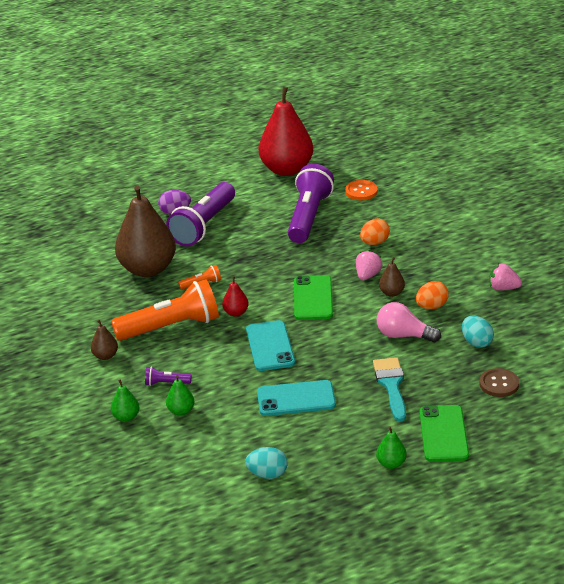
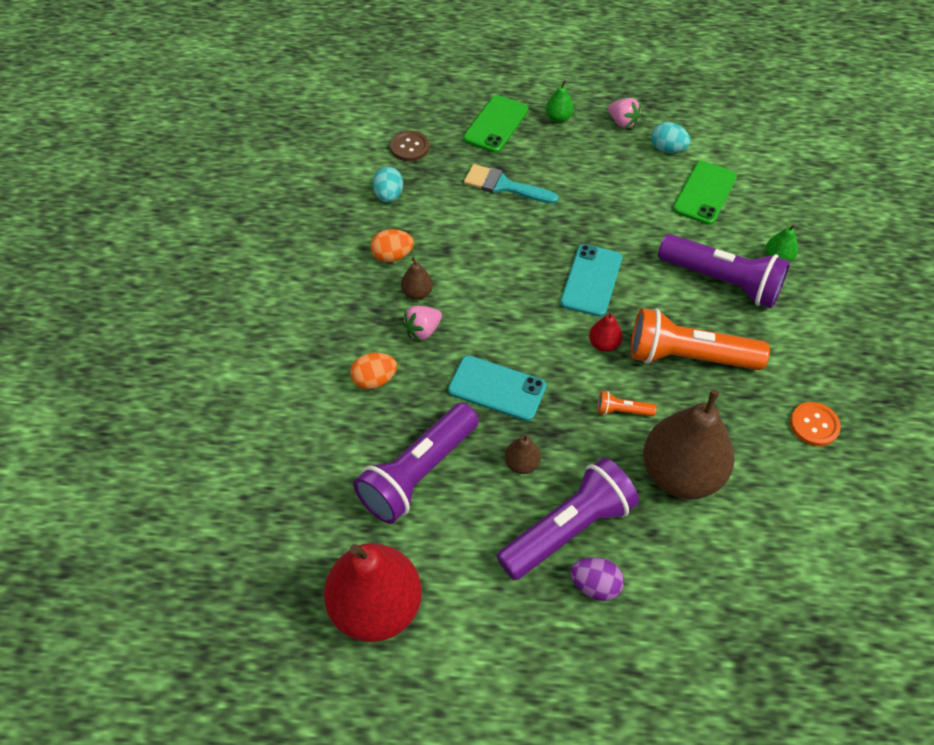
camera: 155 degrees left, 20 degrees up
brown pear [91,320,118,360] -> brown pear moved to [505,435,541,474]
purple flashlight [145,366,191,386] -> purple flashlight [658,234,790,308], size x2.38
green pear [166,375,195,416] -> none
turquoise phone [257,380,336,416] -> turquoise phone moved to [448,355,546,421]
green phone [294,275,333,320] -> green phone moved to [673,161,737,225]
orange button [345,180,378,200] -> orange button moved to [790,402,841,446]
turquoise brush [373,357,406,422] -> turquoise brush turned 90 degrees clockwise [464,164,558,204]
pink light bulb [377,302,441,342] -> none
pink strawberry [490,263,522,291] -> pink strawberry moved to [608,98,642,128]

